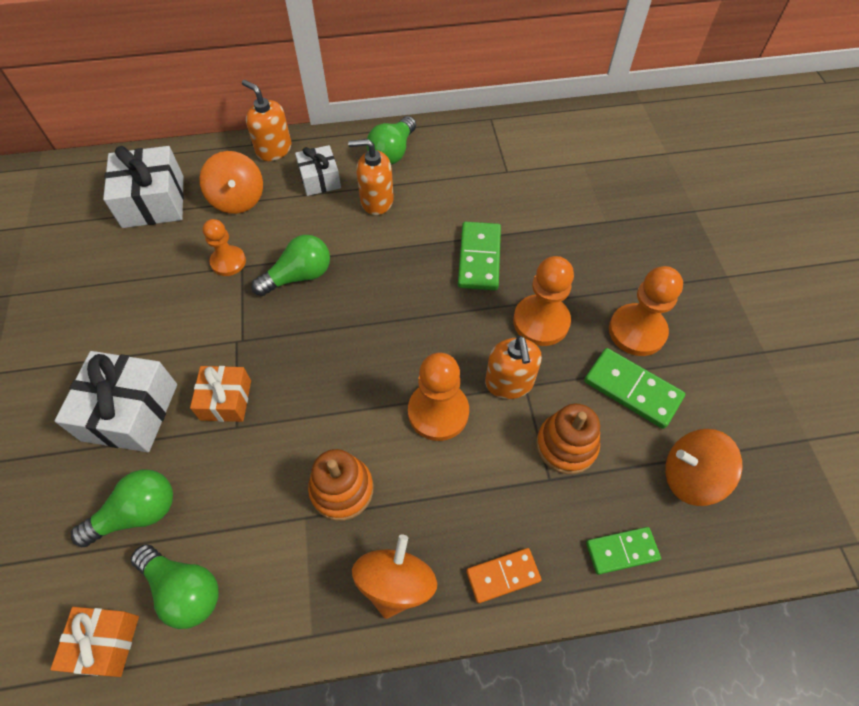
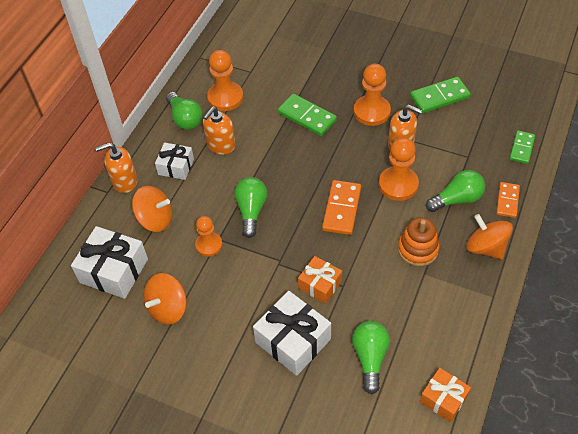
camera: 55 degrees left, 5 degrees down
green light bulb [131,544,219,629] -> green light bulb moved to [426,170,485,212]
orange stacking toy [536,404,600,474] -> none
orange pawn [609,266,683,356] -> orange pawn moved to [207,50,244,111]
orange spinning top [665,429,742,506] -> orange spinning top moved to [144,273,187,325]
none -> orange domino [322,180,361,235]

